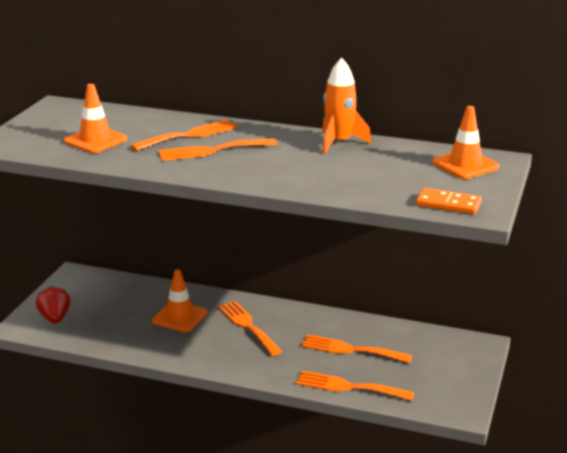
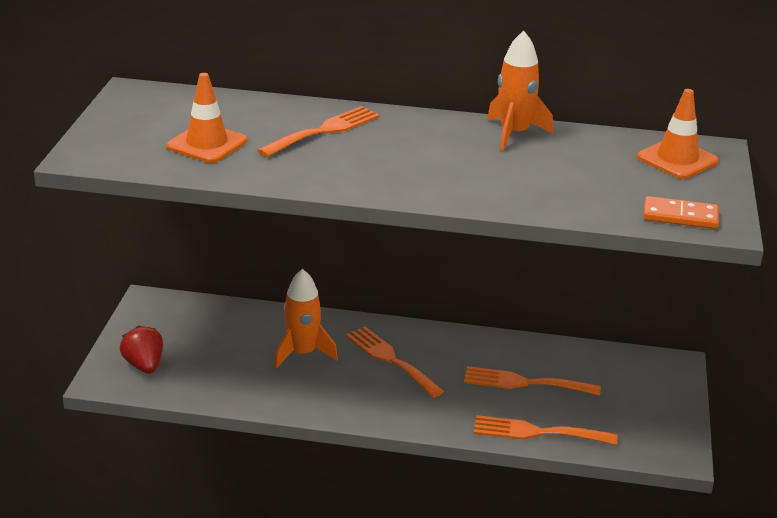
camera: 10 degrees left, 5 degrees up
orange traffic cone [152,269,208,332] -> orange rocket [274,269,338,369]
orange fork [159,139,277,161] -> none

